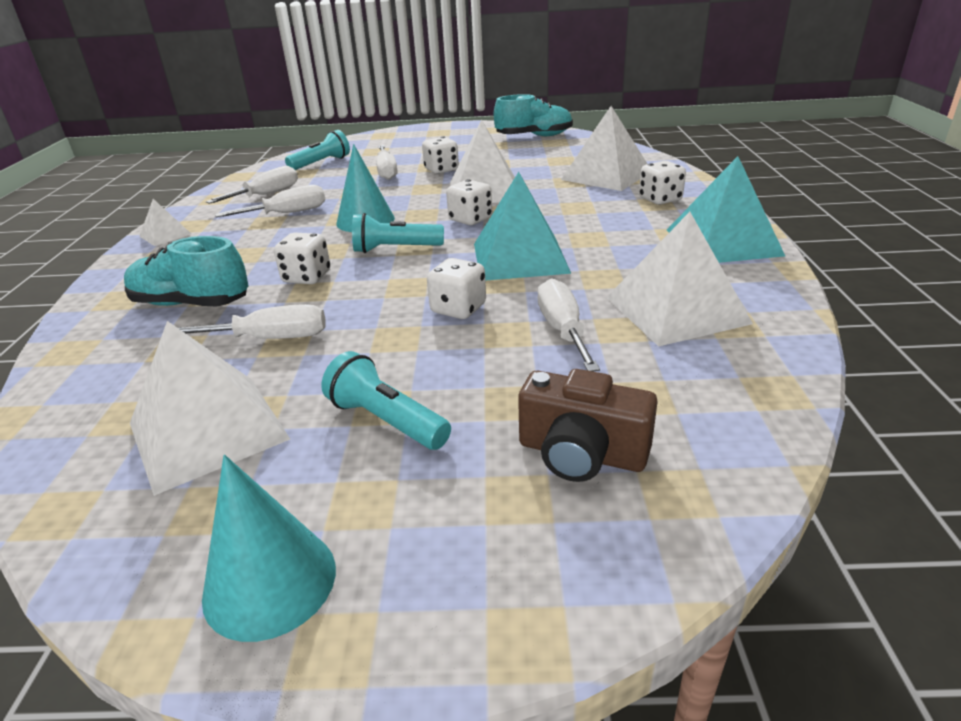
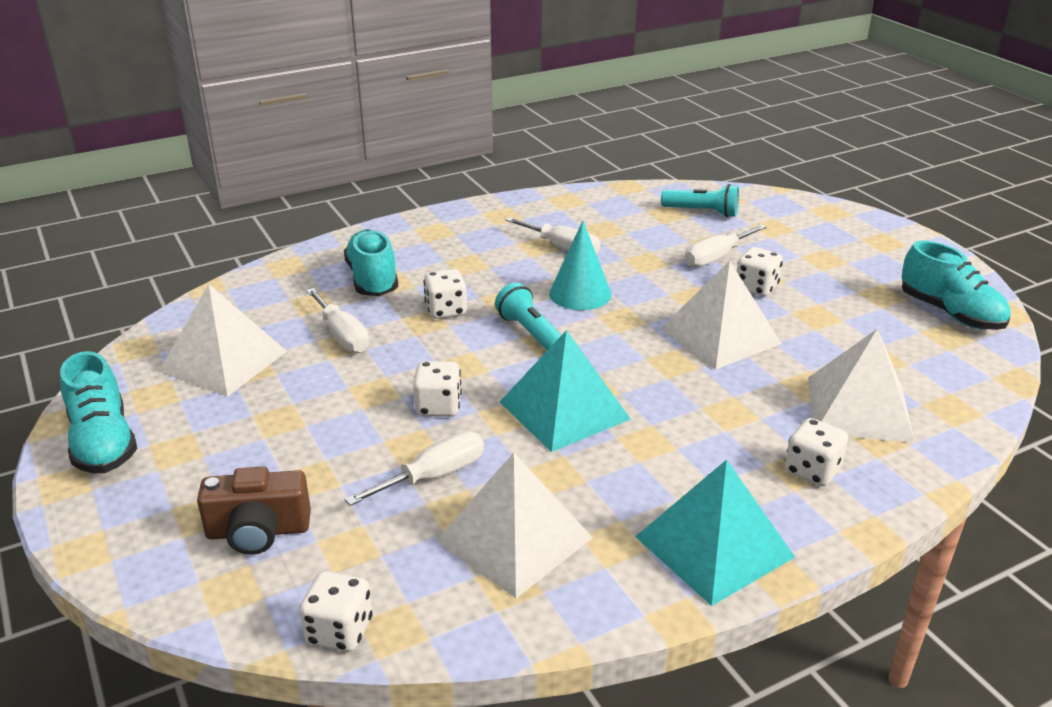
camera: 60 degrees right, 0 degrees up
white pyramid [139,199,191,246] -> none
turquoise cone [202,455,336,642] -> turquoise shoe [60,351,137,473]
white screwdriver [206,166,298,204] -> none
turquoise flashlight [321,351,451,450] -> none
white dice [446,179,492,225] -> white dice moved to [299,571,372,652]
brown camera [518,369,658,482] -> brown camera turned 90 degrees counterclockwise [197,466,311,555]

